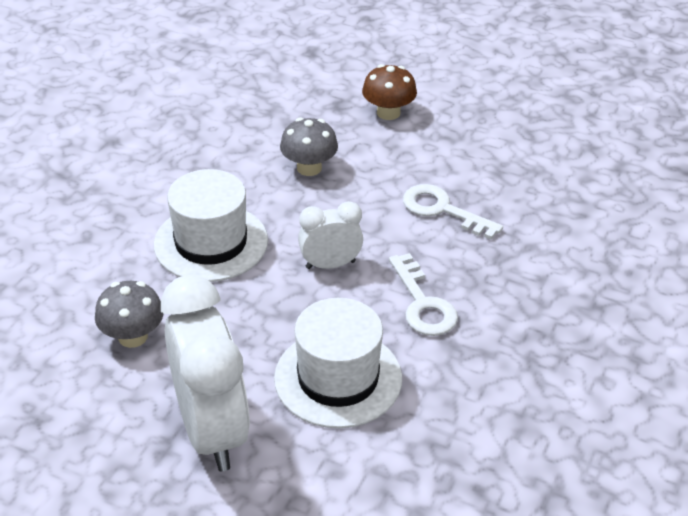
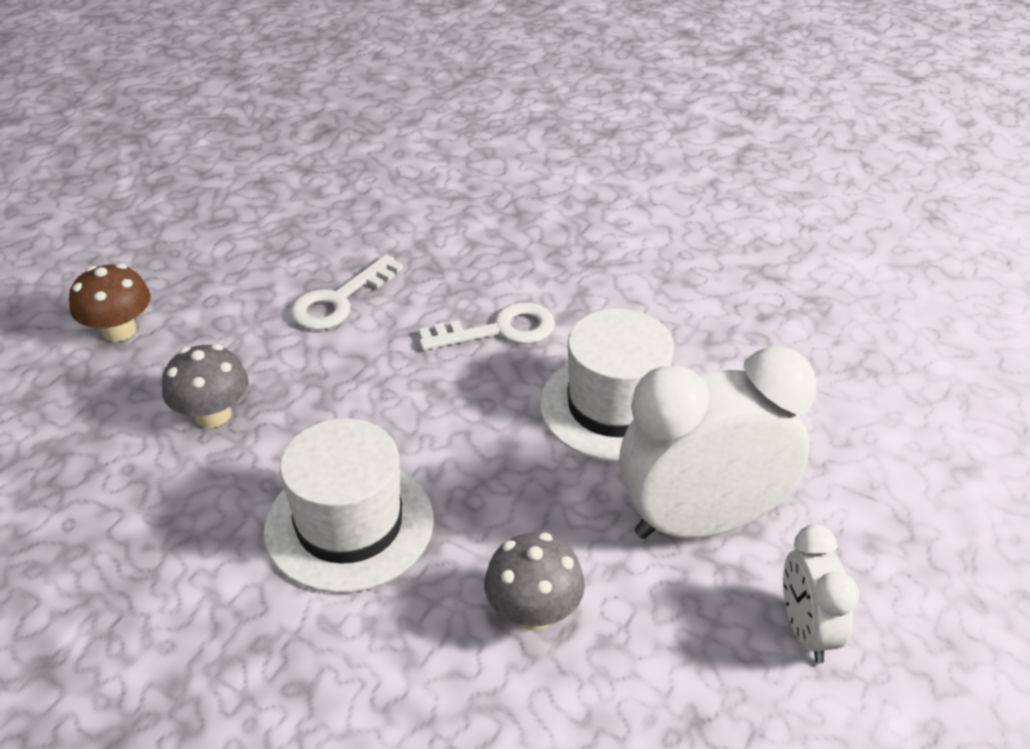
camera: 85 degrees left, 0 degrees up
white clock [298,201,363,269] -> white clock moved to [783,524,859,663]

